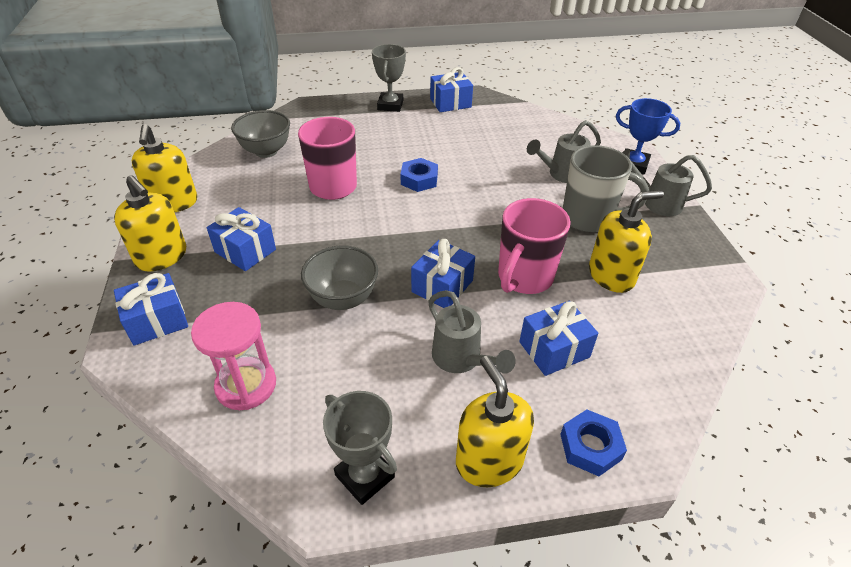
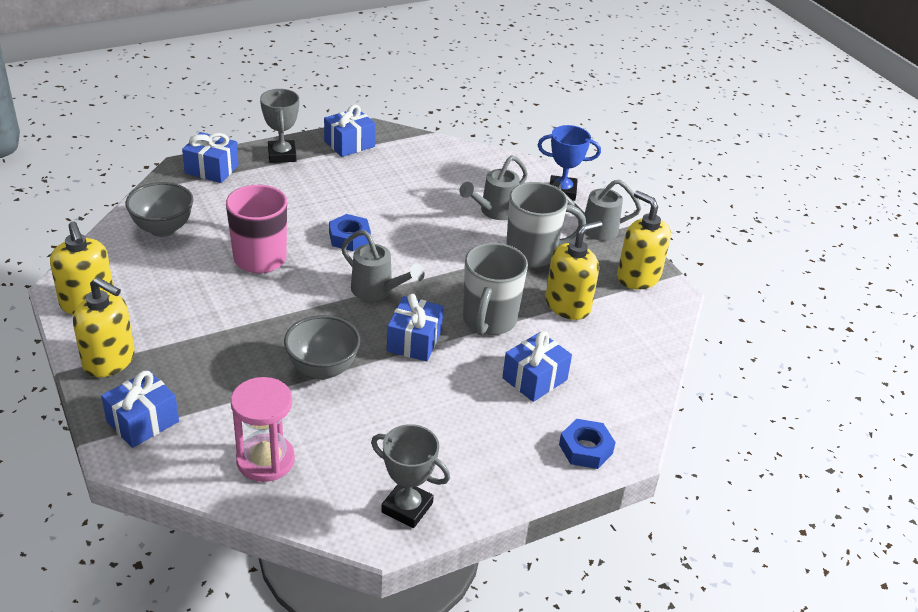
camera: 20 degrees left, 5 degrees down
blue gift [207,207,276,271] -> blue gift moved to [182,132,239,183]
grey watering can [428,290,516,374] -> grey watering can moved to [341,230,425,301]
yellow soap dispenser [456,356,534,487] -> yellow soap dispenser moved to [617,191,671,290]
pink mug [498,198,571,294] -> grey mug [463,243,528,335]

